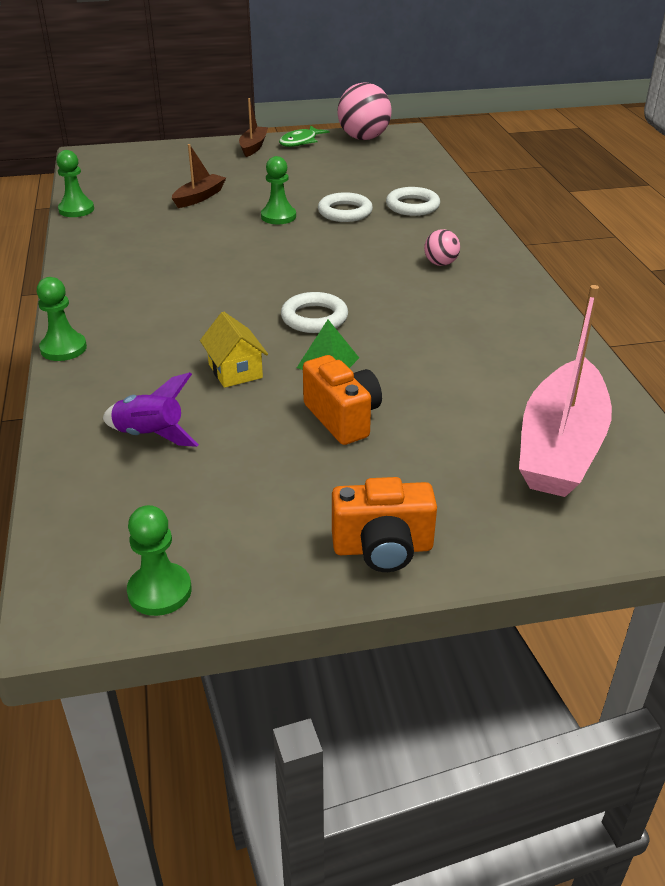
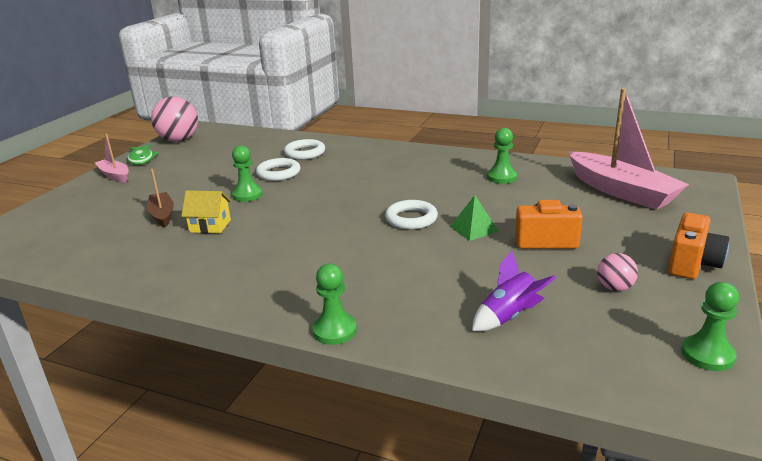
camera: 55 degrees left, 10 degrees down
green pawn [56,150,94,217] -> green pawn moved to [487,128,517,184]
yellow house [200,312,268,388] -> yellow house moved to [182,190,231,233]
brown boat [239,98,268,157] -> pink boat [94,134,129,183]
pink ball [424,229,460,266] -> pink ball moved to [597,253,638,291]

